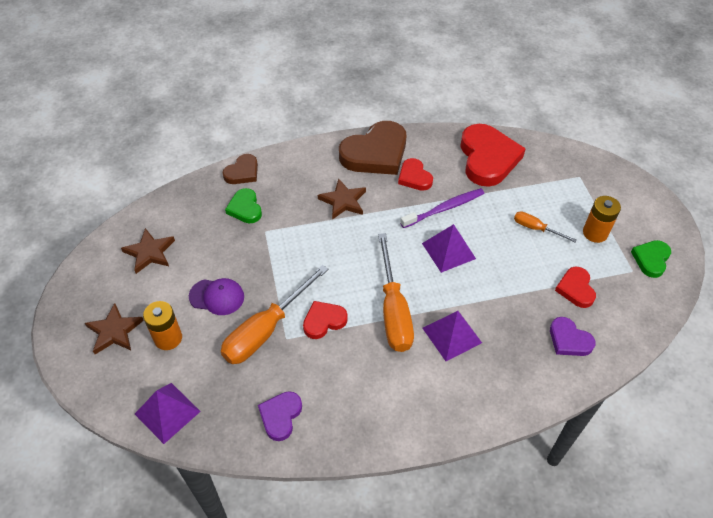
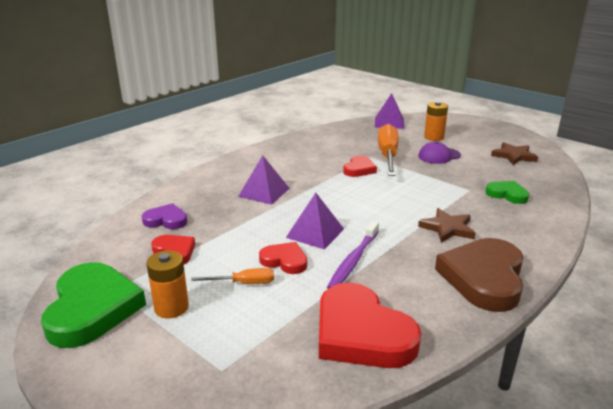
camera: 145 degrees right, 25 degrees down
brown star [85,303,144,354] -> none
brown heart [223,154,258,184] -> none
purple heart [258,391,302,441] -> none
orange screwdriver [378,233,414,352] -> none
red heart [398,158,433,191] -> red heart moved to [259,242,307,274]
green heart [631,240,671,278] -> green heart [41,262,146,348], size x1.91

